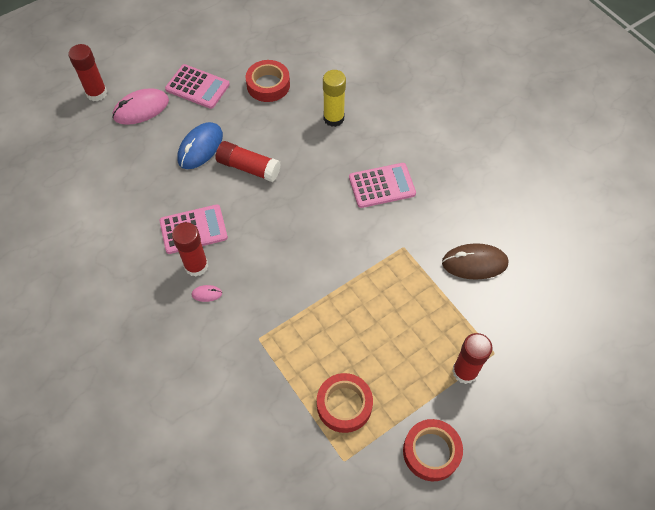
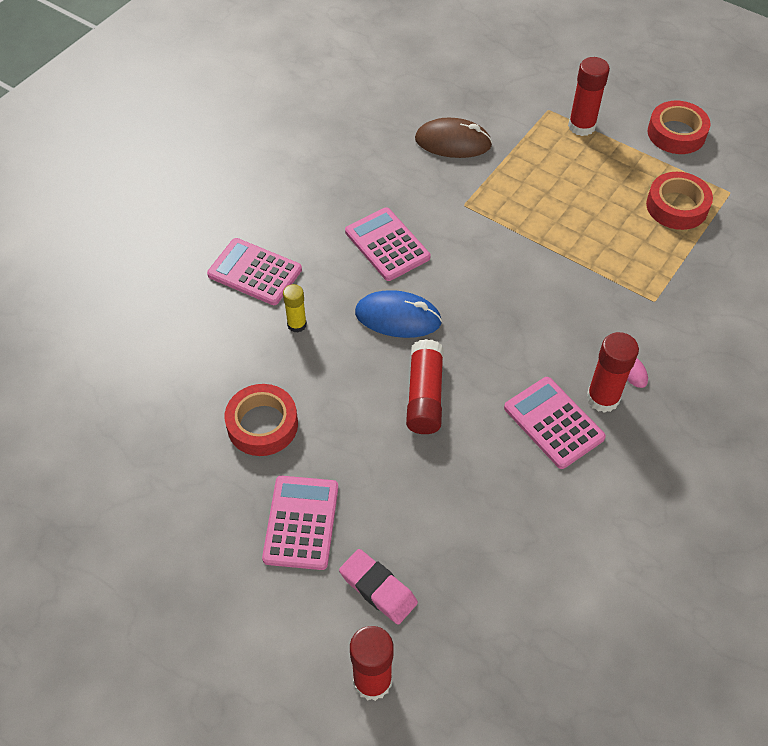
camera: 110 degrees left, 5 degrees down
pink mouse [112,89,169,125] -> pink eraser [339,549,418,625]
blue mouse [177,122,223,169] -> blue mouse moved to [355,290,442,338]
yellow glue stick [323,70,346,127] -> yellow glue stick [283,284,307,333], size x0.61
brown mouse [442,243,508,280] -> brown mouse turned 60 degrees counterclockwise [415,118,493,158]
none -> pink calculator [207,238,302,305]

